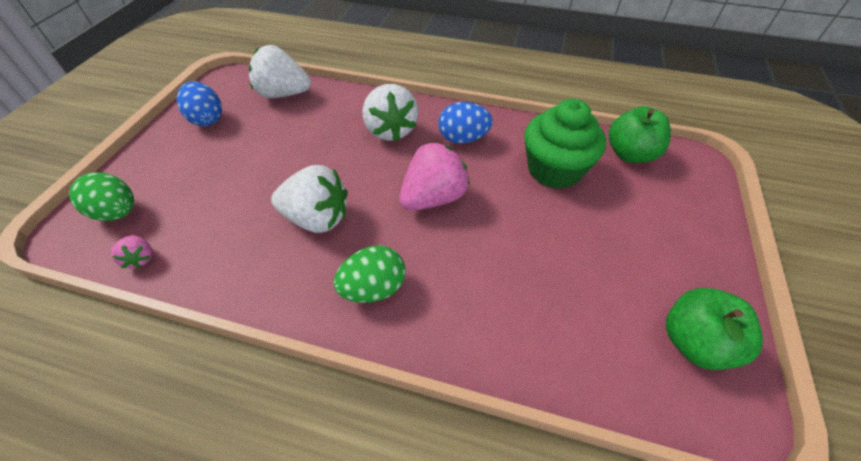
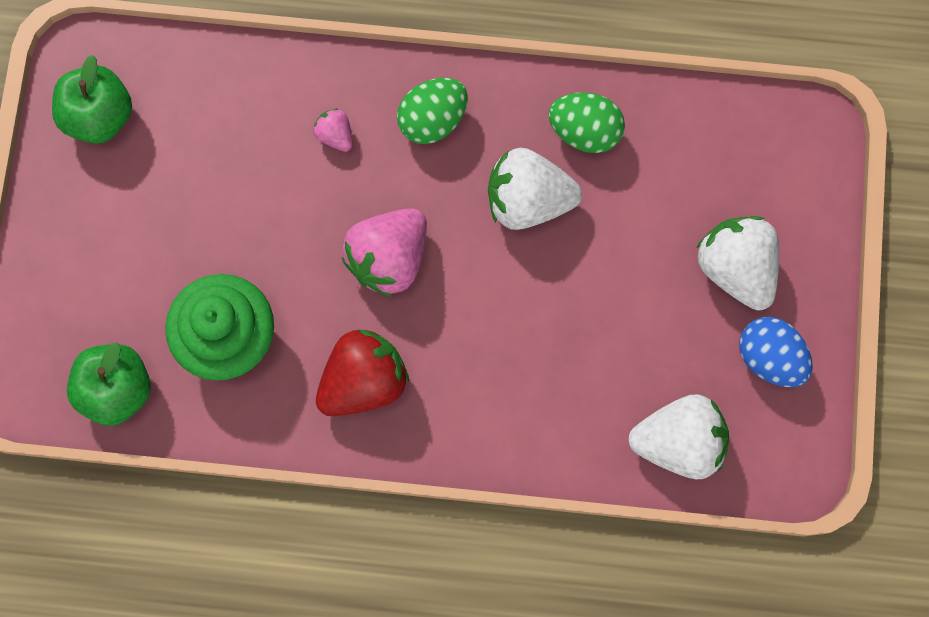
camera: 170 degrees right, 25 degrees up
green egg [69,172,134,221] -> green egg moved to [548,92,625,153]
pink strawberry [111,235,152,268] -> pink strawberry moved to [313,108,353,152]
white strawberry [363,84,418,142] -> white strawberry moved to [696,216,779,310]
blue egg [438,102,493,144] -> red strawberry [316,330,409,416]

